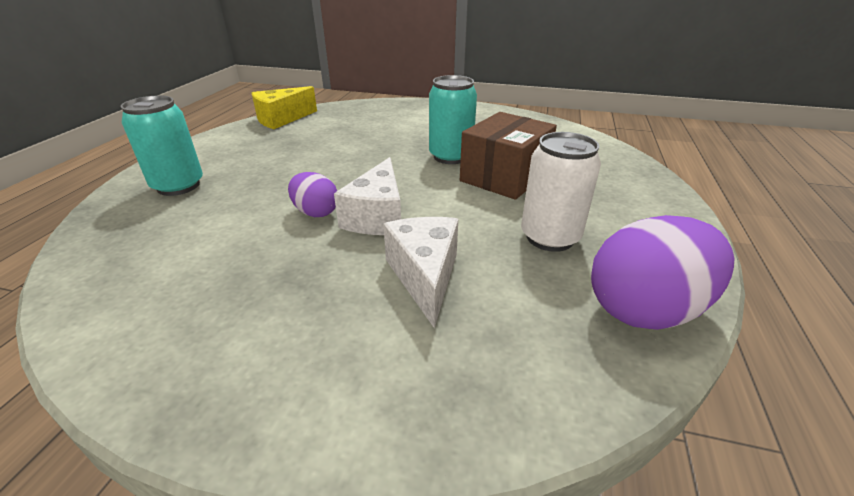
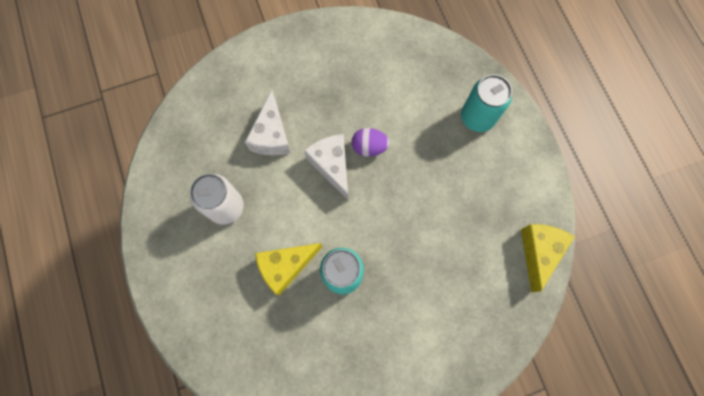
camera: 145 degrees right, 40 degrees up
white cheese [383,217,458,328] -> white cheese turned 45 degrees clockwise [245,90,291,155]
brown box [460,112,557,200] -> yellow cheese [255,243,322,295]
purple egg [591,215,734,330] -> none

